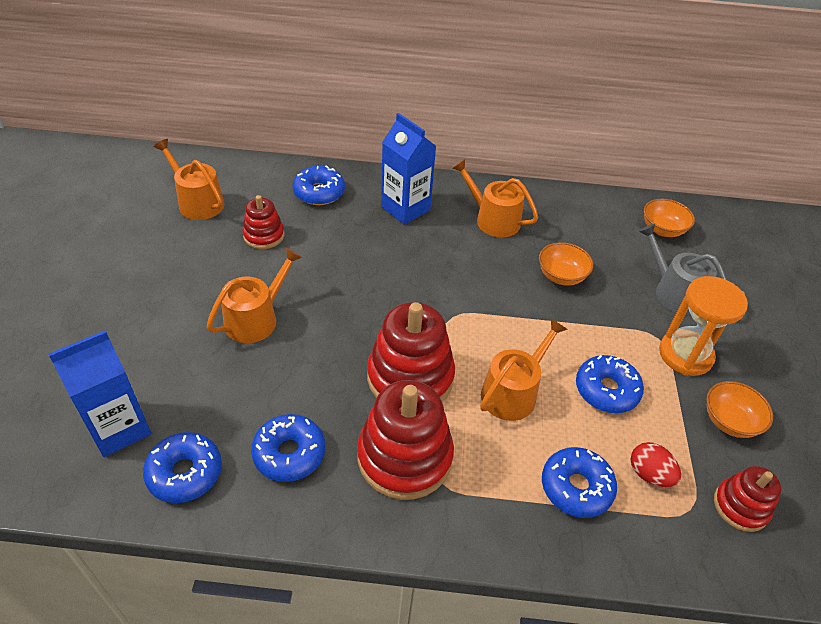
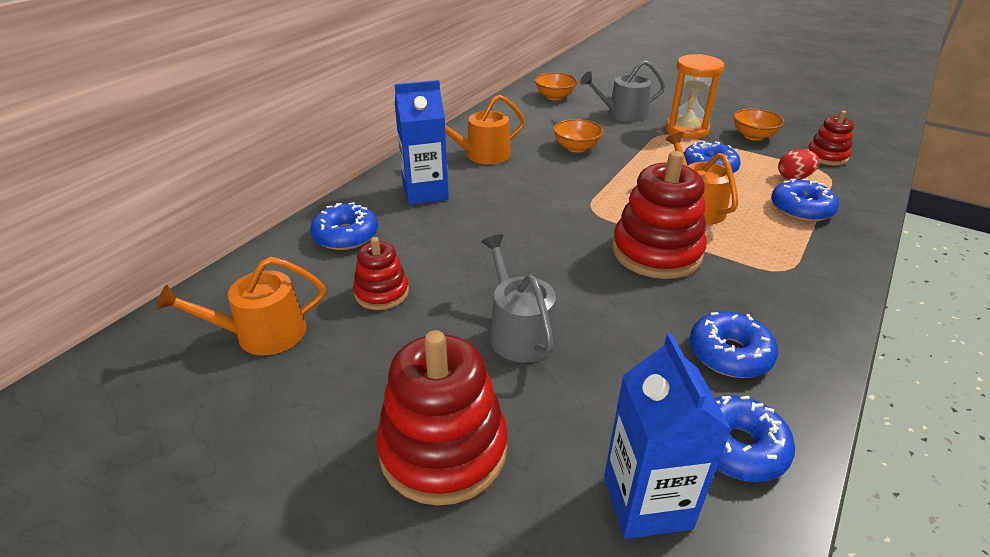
camera: 60 degrees left, 10 degrees down
orange watering can [207,248,302,343] -> grey watering can [481,234,556,363]
red stacking toy [357,380,454,500] -> red stacking toy moved to [376,330,508,506]

